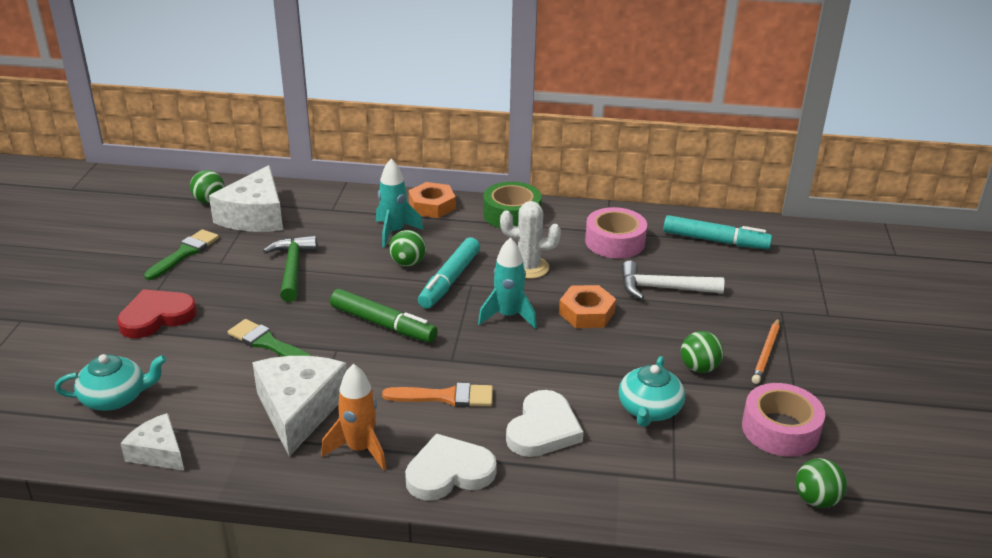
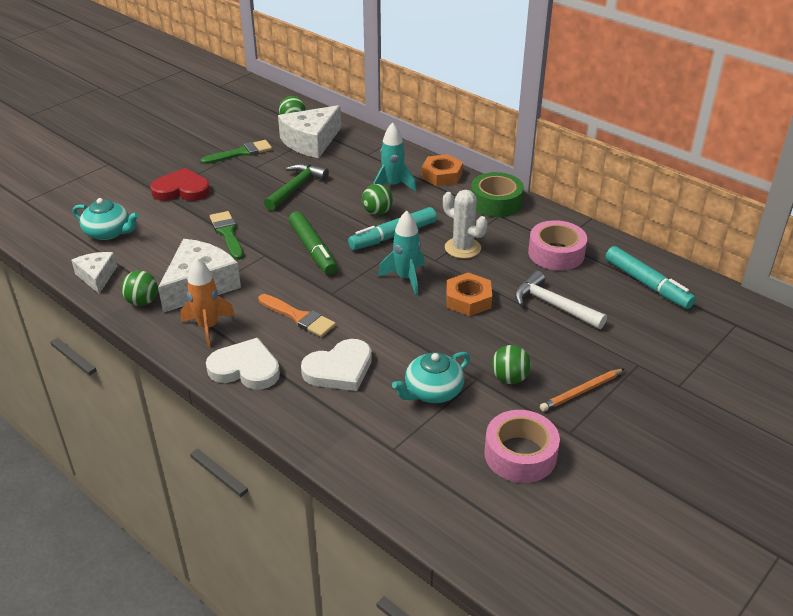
camera: 35 degrees right, 5 degrees up
green ball [796,458,847,508] -> green ball moved to [121,271,158,306]

